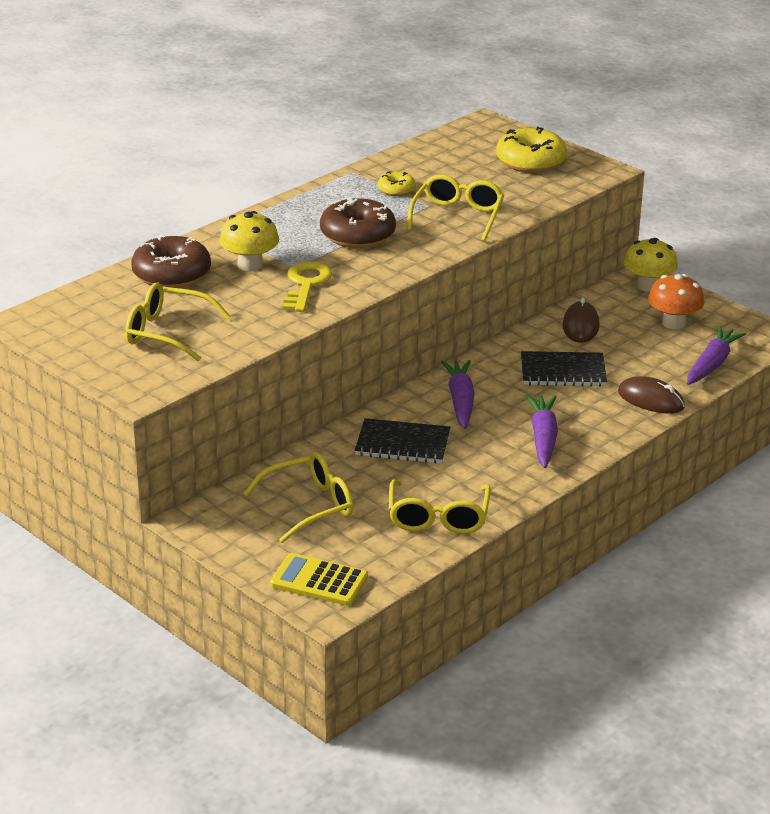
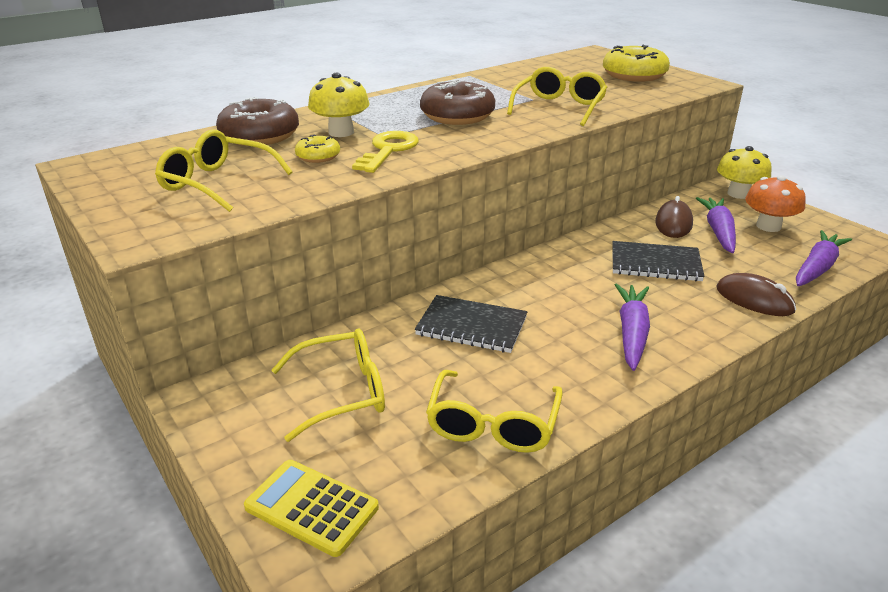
camera: 10 degrees right, 0 degrees up
yellow donut [378,171,416,196] -> yellow donut moved to [295,135,340,163]
purple carrot [441,360,475,429] -> purple carrot moved to [696,197,736,253]

